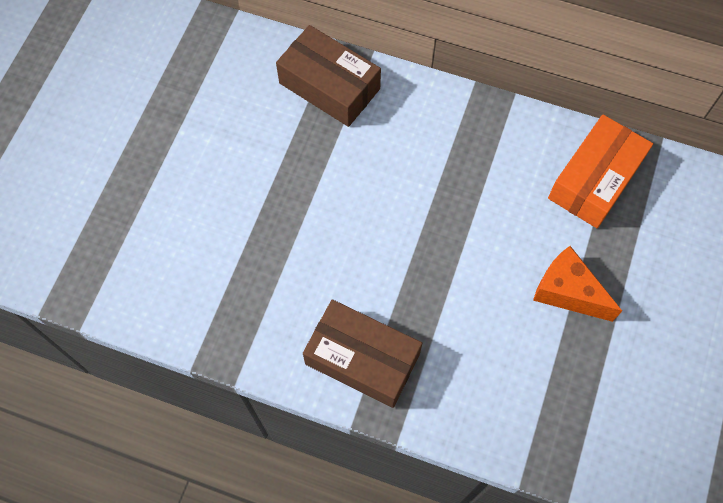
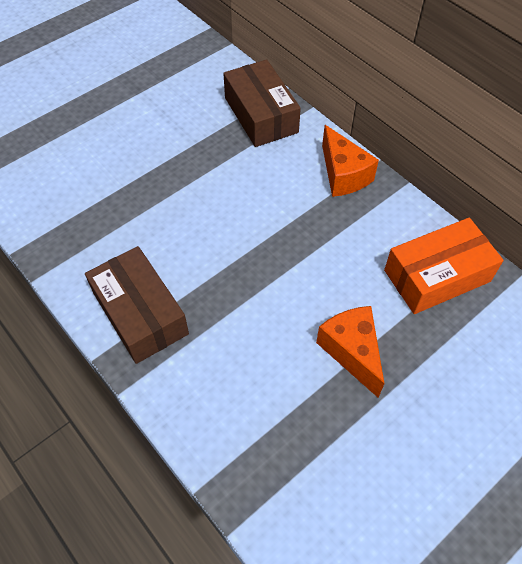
camera: 30 degrees right, 10 degrees down
none -> orange cheese [322,125,379,197]

